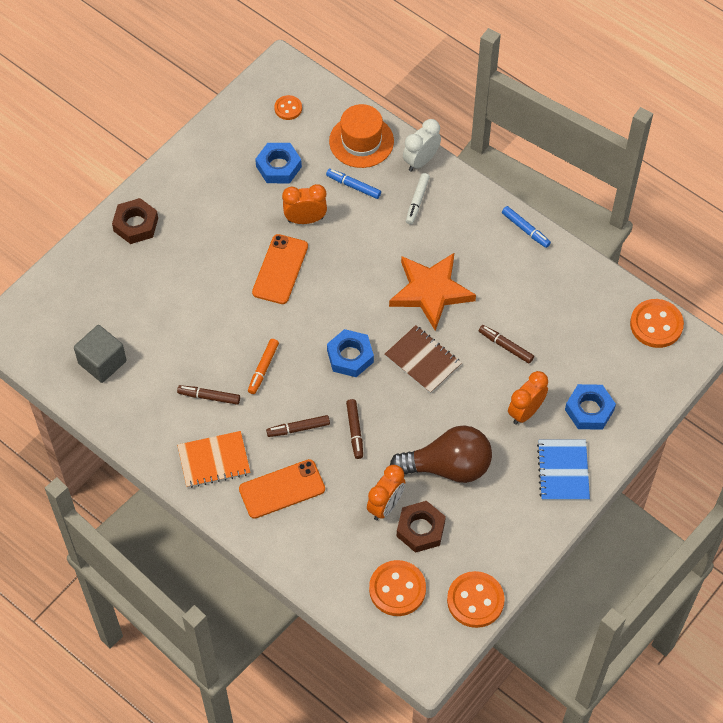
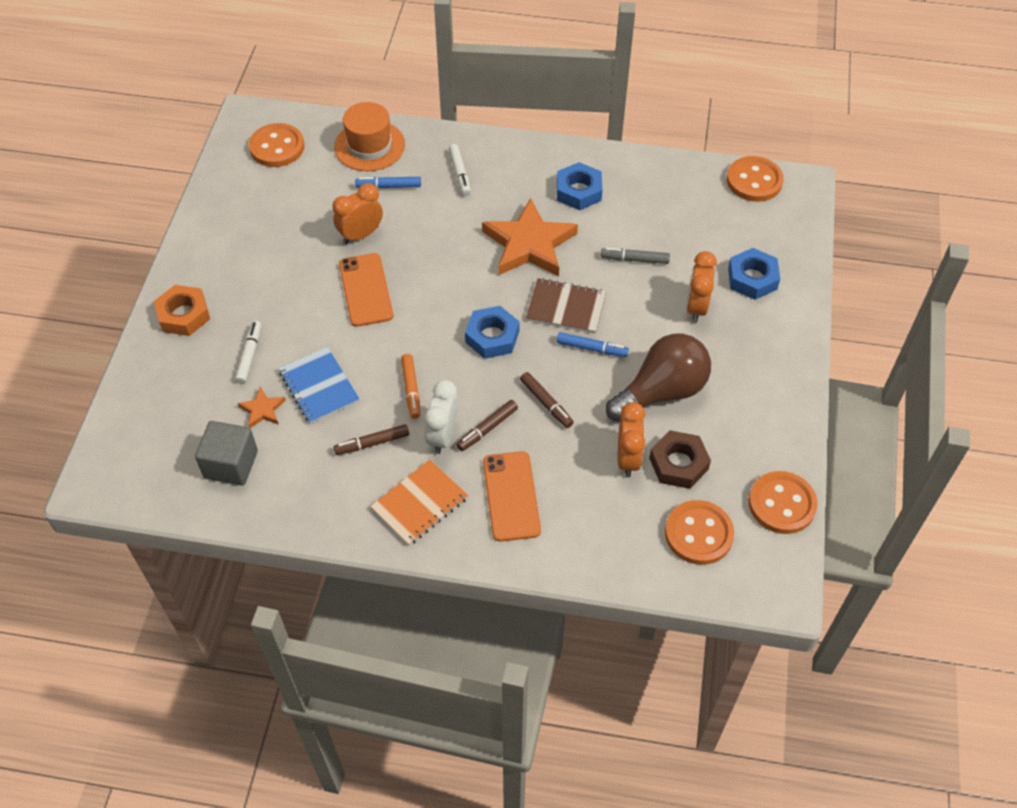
camera: 30 degrees left, 5 degrees down
brown nut [112,198,158,244] -> orange nut [154,285,210,336]
orange phone [239,459,325,519] -> orange phone turned 45 degrees counterclockwise [483,451,541,542]
blue nut [255,143,302,183] -> blue nut moved to [557,162,602,210]
orange button [274,95,302,120] -> orange button [249,123,304,167], size x1.77
white clock [403,119,441,172] -> white clock moved to [424,380,458,454]
brown marker [479,325,534,364] -> grey marker [601,248,670,264]
blue marker [502,206,551,248] -> blue marker moved to [557,332,629,357]
blue notebook [537,440,590,500] -> blue notebook moved to [278,347,359,424]
none -> white marker [235,321,261,384]
none -> orange star [237,387,286,428]

